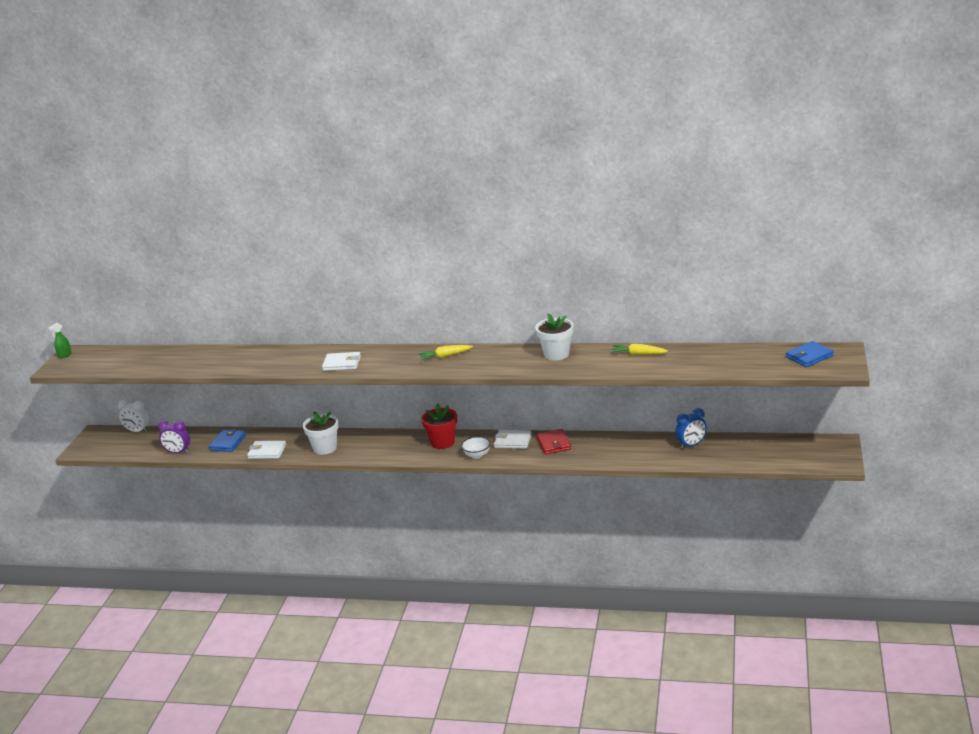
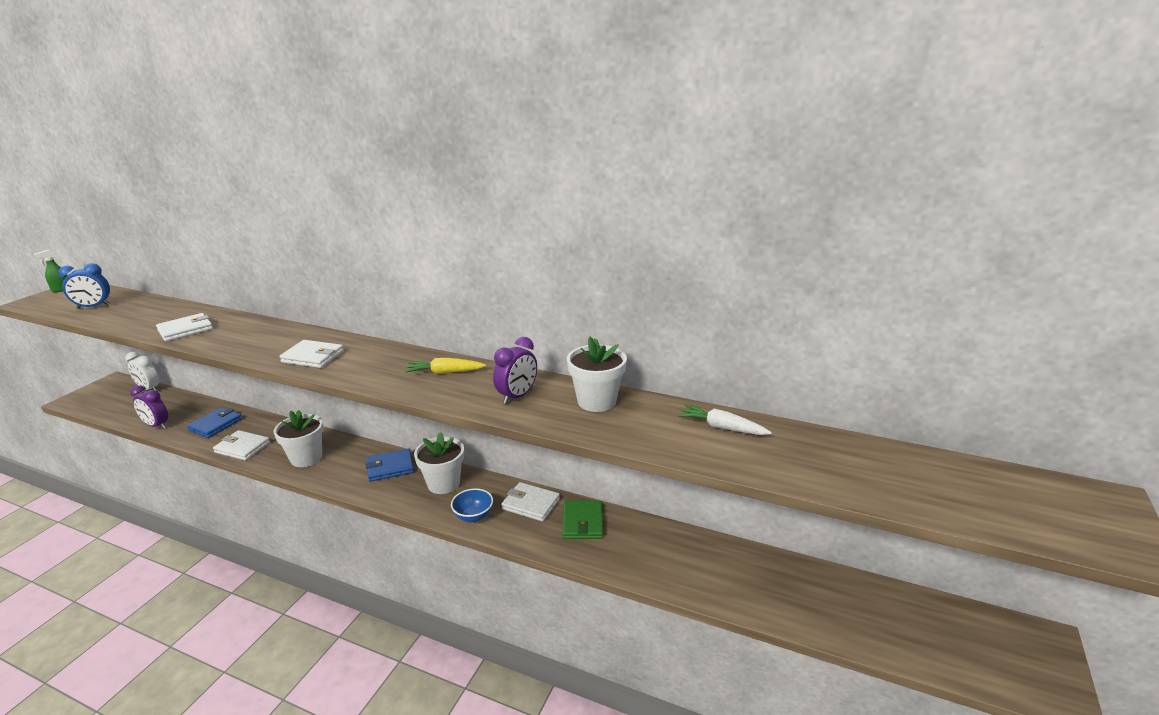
camera: 10 degrees right, 0 degrees up
red flower pot [422,403,457,449] -> white flower pot [414,432,464,494]
white bowl [461,436,491,459] -> blue bowl [451,488,493,522]
red wallet [536,429,571,454] -> green wallet [562,500,603,539]
yellow carrot [611,344,668,355] -> white carrot [678,404,772,435]
blue clock [675,408,707,449] -> blue clock moved to [58,263,110,309]
blue wallet [786,341,834,367] -> blue wallet moved to [366,448,414,482]
none -> white wallet [156,313,213,341]
none -> purple clock [493,337,537,404]

